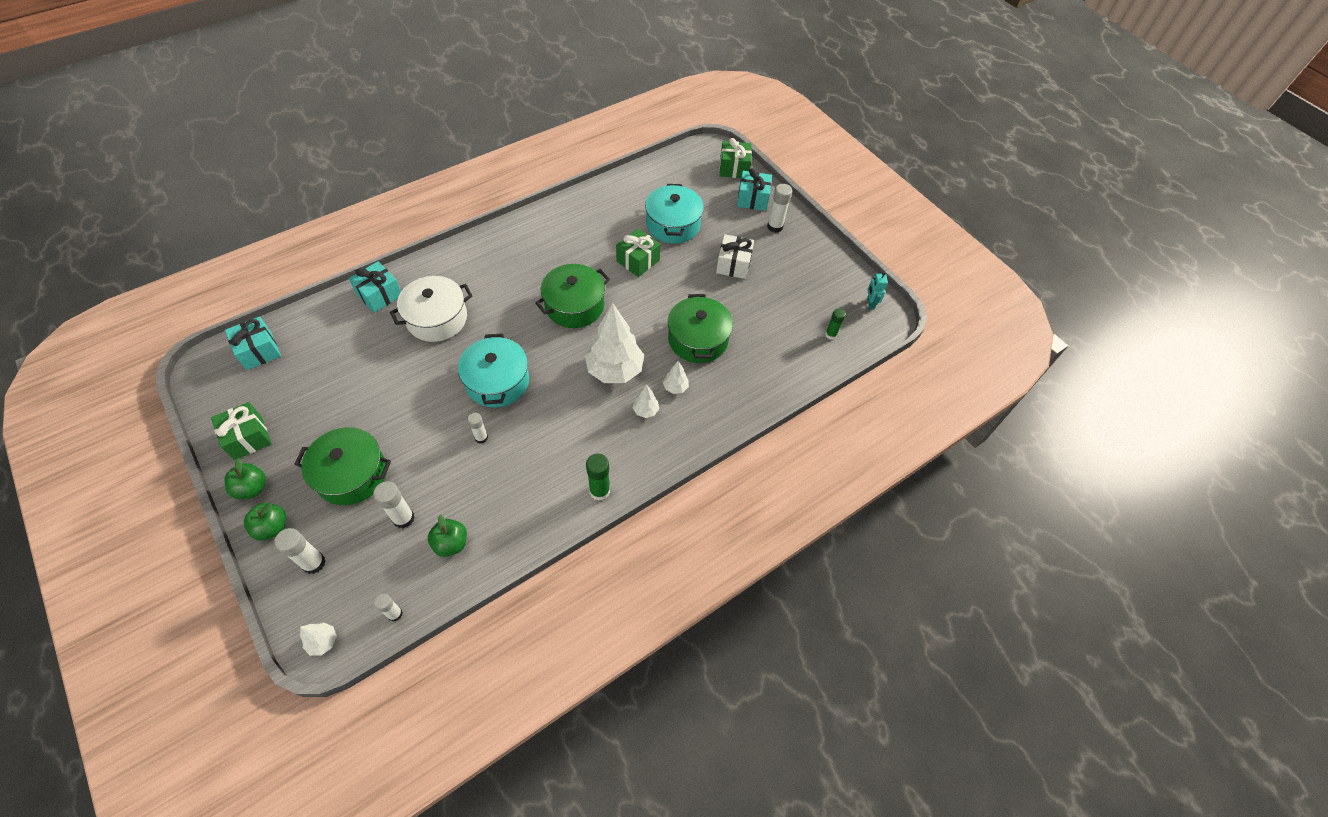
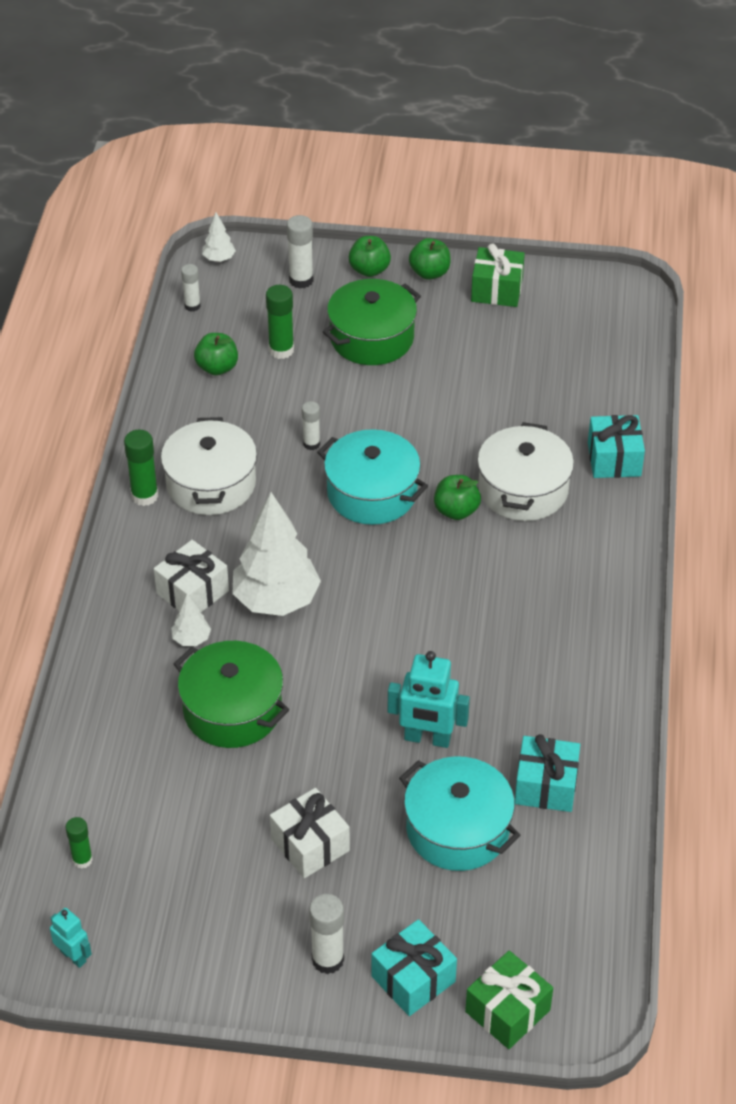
camera: 135 degrees right, 10 degrees down
turquoise gift [225,316,281,370] -> turquoise gift moved to [515,734,580,812]
white glue stick [373,481,415,528] -> green glue stick [266,285,294,359]
green pot [535,264,610,328] -> none
green gift [616,229,661,277] -> turquoise robot [388,651,470,748]
white tree [632,385,659,418] -> white gift [154,540,229,613]
none -> white pot [161,417,257,515]
none -> green apple [434,475,481,520]

